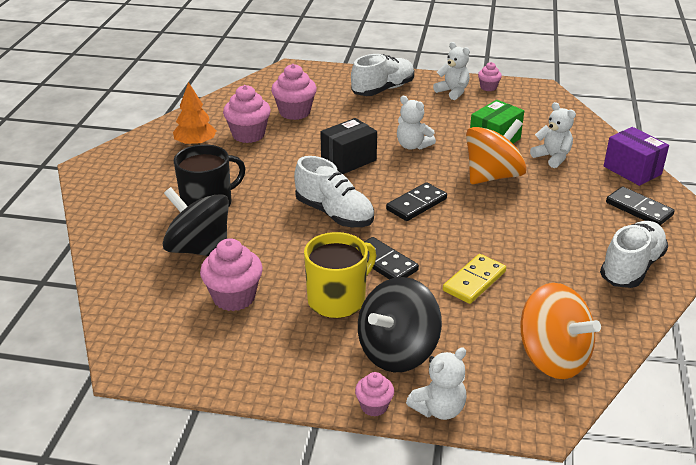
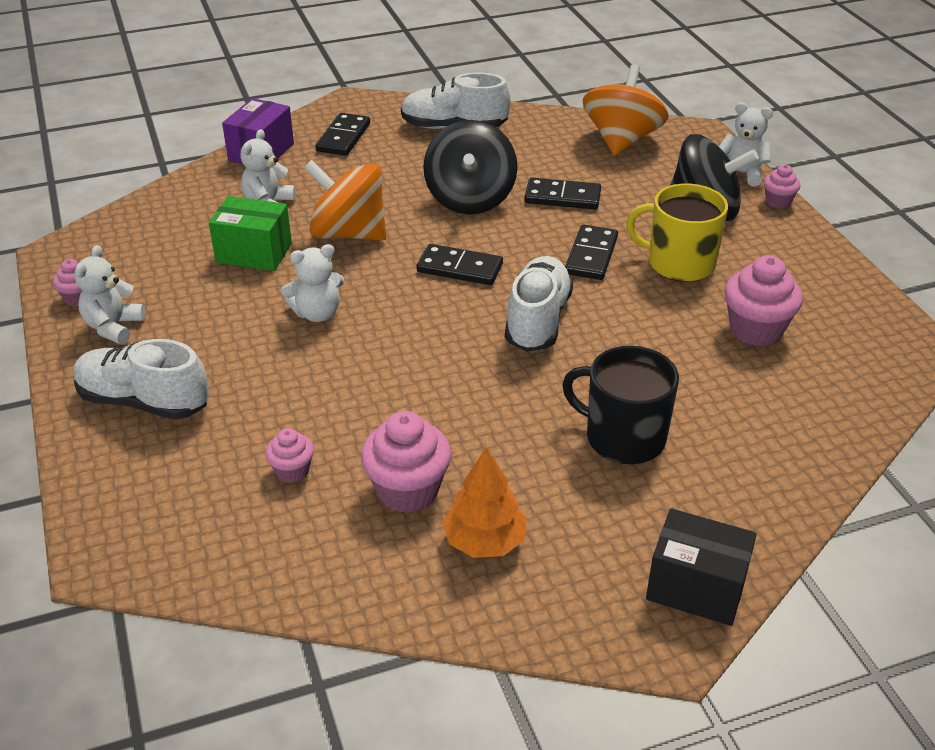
camera: 120 degrees left, 5 degrees up
black spinning top [163,187,229,256] -> black spinning top moved to [423,120,518,214]
pink cupcake [271,64,317,120] -> pink cupcake [265,428,314,483], size x0.55
black box [320,118,377,174] -> black box moved to [646,508,757,626]
white teddy bear [397,96,436,150] -> white teddy bear turned 60 degrees clockwise [281,244,344,322]
yellow domino [443,254,506,304] -> black domino [525,178,601,209]

